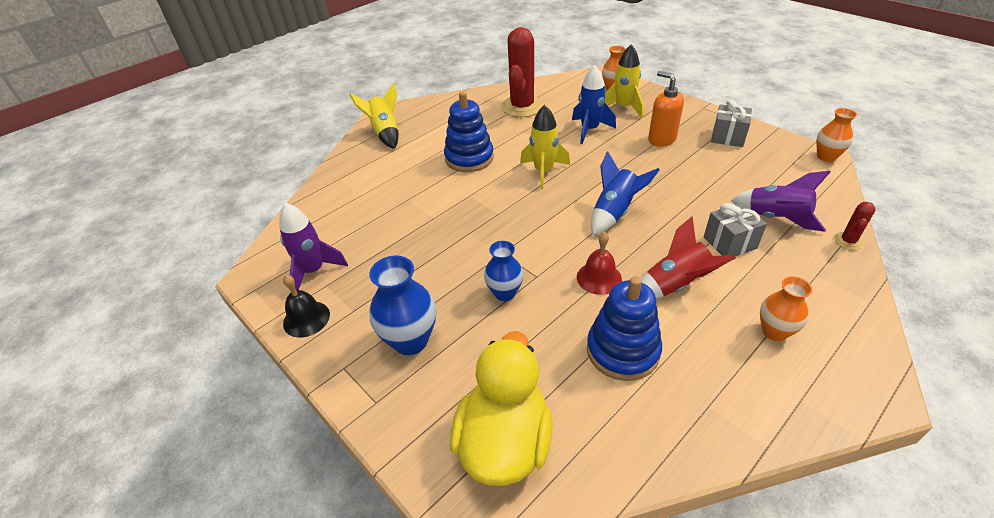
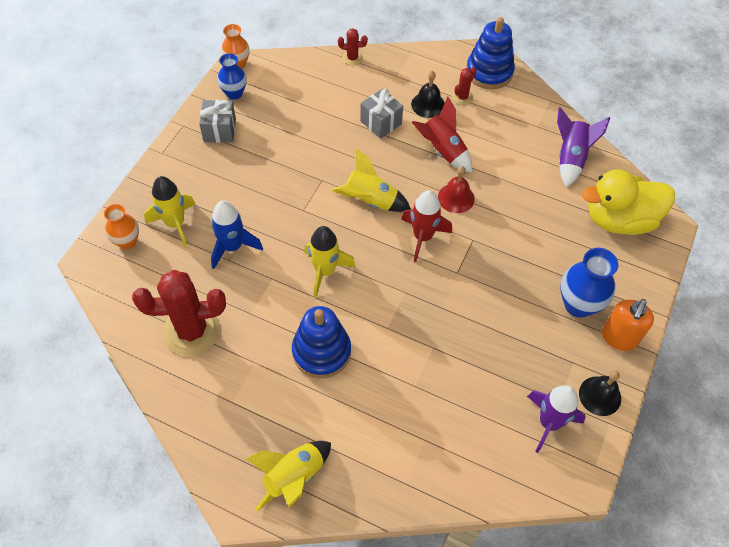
camera: 115 degrees left, 15 degrees up
blue vase [484,241,523,301] -> blue vase moved to [217,53,247,100]
blue stacking toy [587,276,662,381] -> blue stacking toy moved to [466,17,515,89]
blue rocket [591,151,659,235] -> yellow rocket [332,148,411,212]
orange soap dispenser [648,71,684,147] -> orange soap dispenser moved to [602,299,654,351]
purple rocket [731,171,830,232] -> purple rocket moved to [557,107,610,188]
orange vase [760,276,813,341] -> red cactus [452,67,477,105]
none -> red rocket [401,190,452,262]
none -> black bell [411,71,445,118]

